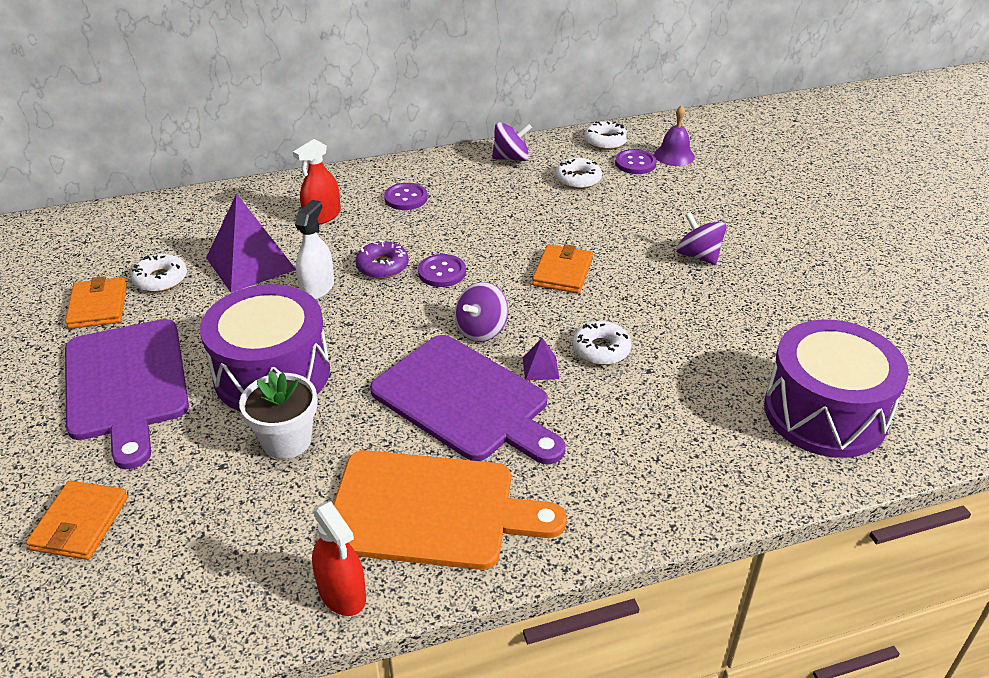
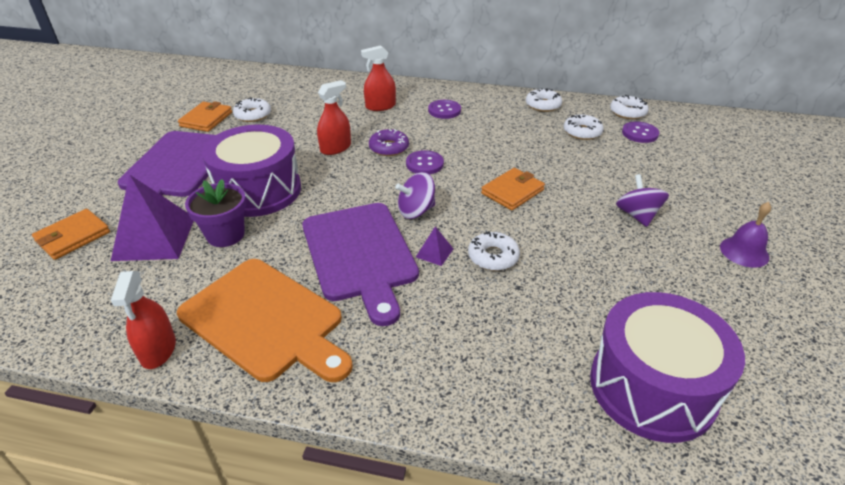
camera: 30 degrees right, 0 degrees up
purple pyramid [206,194,296,293] -> purple pyramid moved to [111,174,194,261]
white flower pot [239,371,317,459] -> purple flower pot [185,179,246,247]
white spray bottle [295,200,334,300] -> red spray bottle [317,80,351,155]
purple spinning top [492,122,532,161] -> white donut [526,88,562,112]
purple bell [654,105,695,166] -> purple bell moved to [720,202,771,268]

